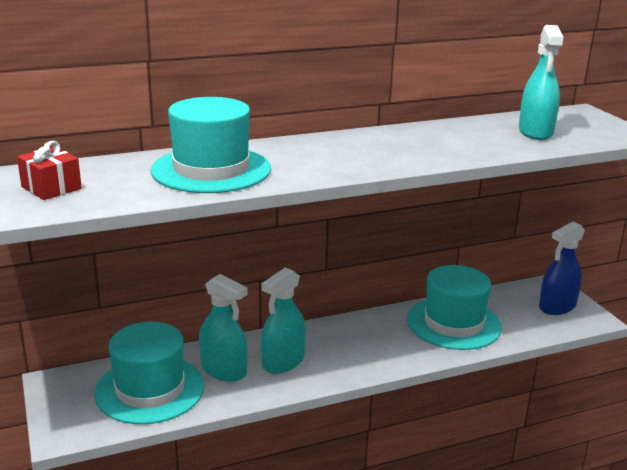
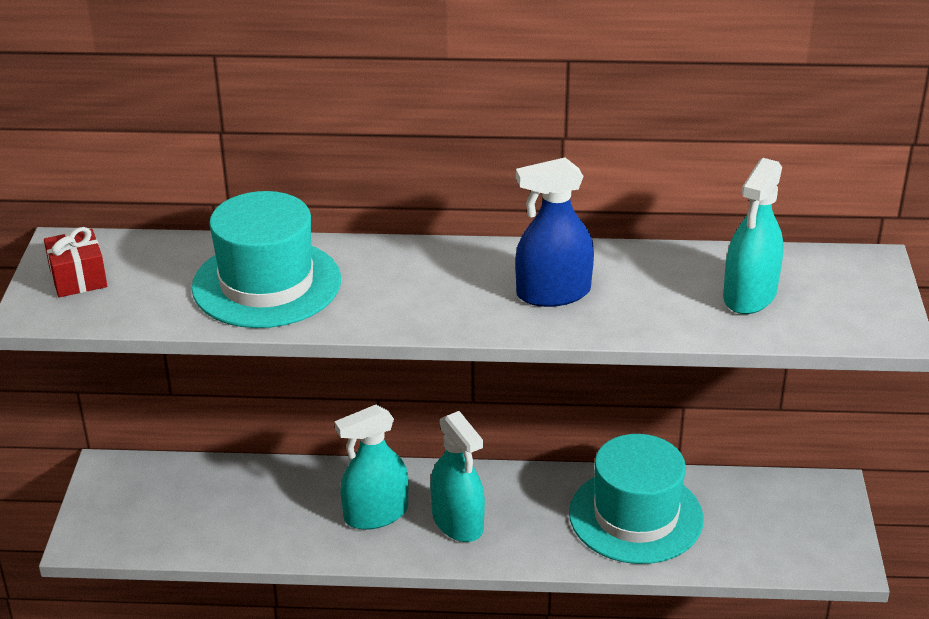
camera: 25 degrees right, 10 degrees up
turquoise hat [94,322,205,424] -> none
turquoise spray bottle [199,274,248,382] -> turquoise spray bottle moved to [430,411,485,542]
blue spray bottle [539,222,585,315] -> blue spray bottle moved to [515,157,594,307]

